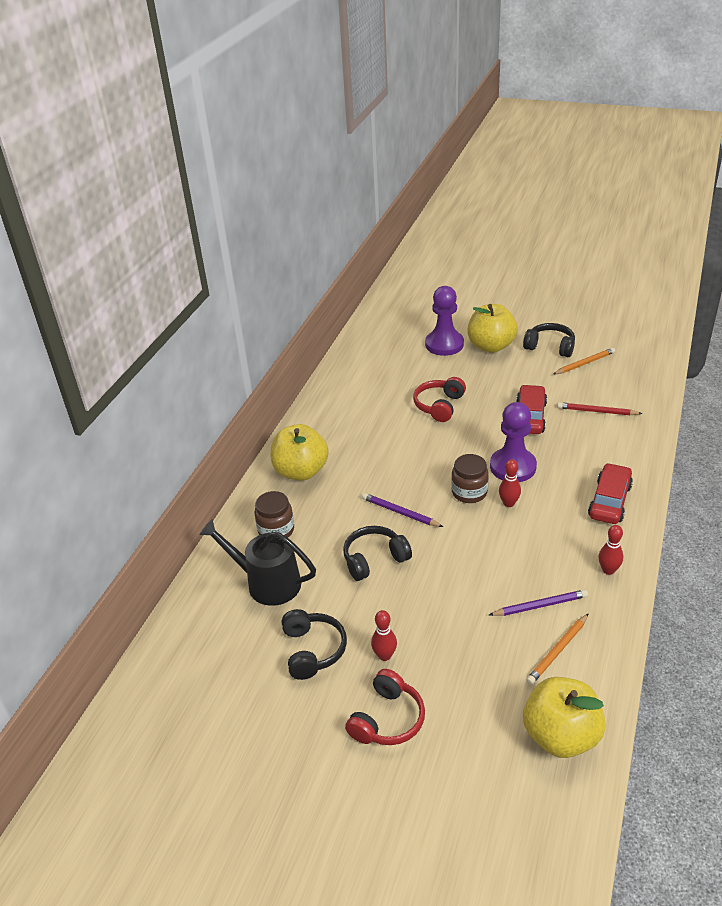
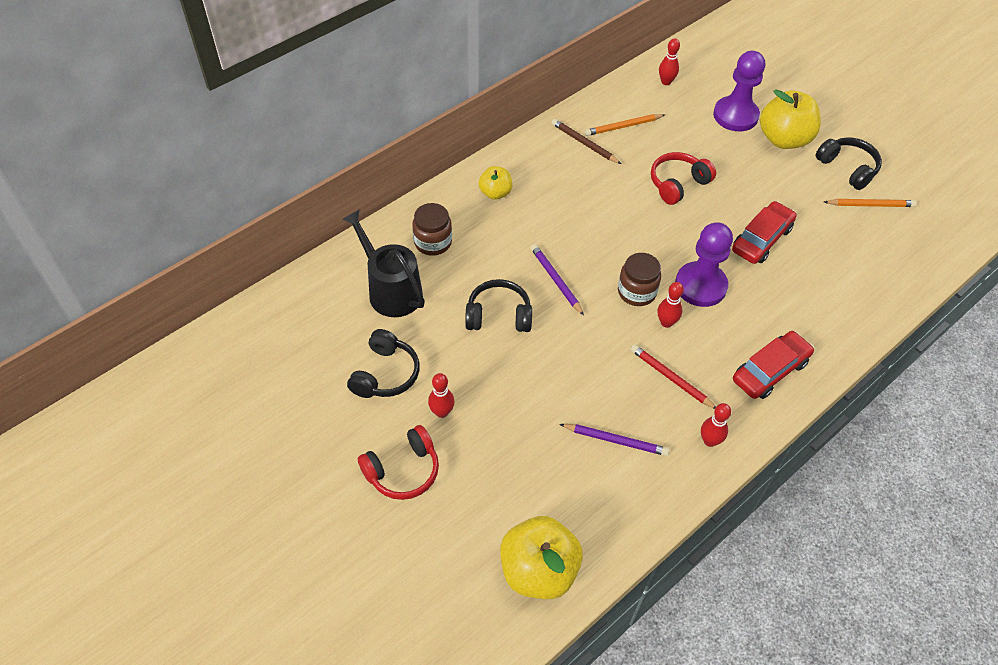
camera: 25 degrees right, 15 degrees up
yellow apple [271,424,329,481] -> yellow apple [479,166,512,200], size x0.55
orange pencil [526,613,589,685] -> orange pencil moved to [585,114,665,136]
red pencil [557,402,643,415] -> red pencil moved to [630,345,716,409]
none -> brown pencil [551,119,621,164]
none -> red bowling pin [659,38,680,85]

